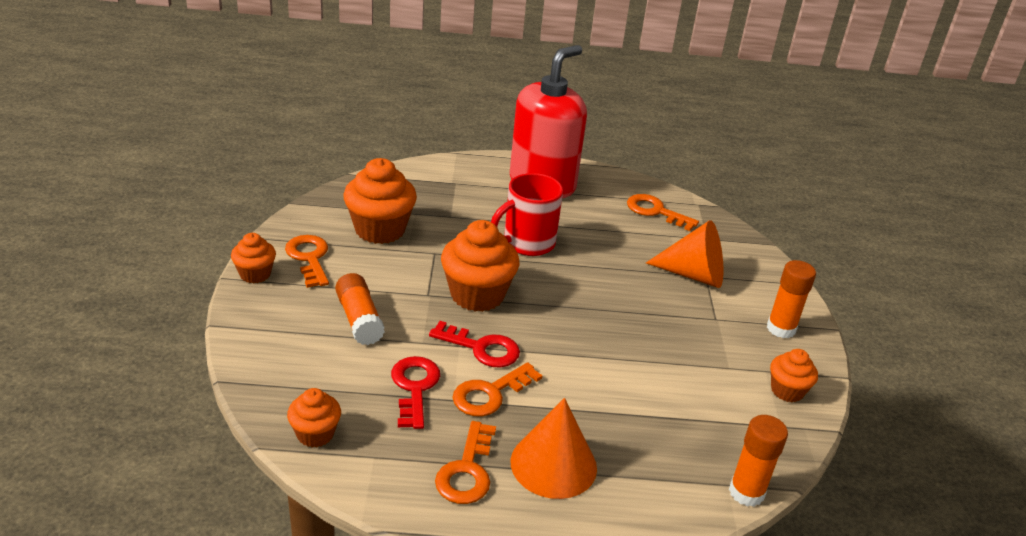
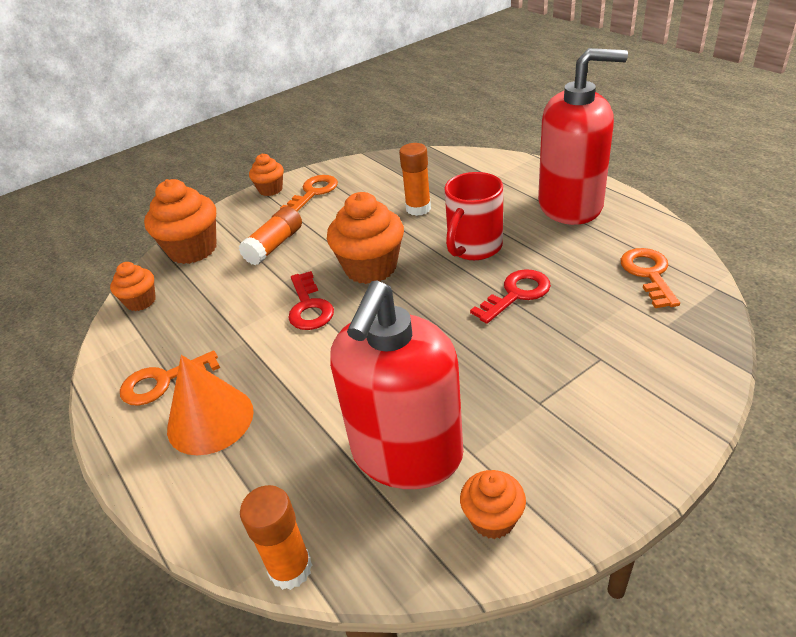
camera: 60 degrees right, 5 degrees up
orange cupcake [343,158,417,244] -> orange cupcake moved to [144,179,217,264]
red key [391,356,440,429] -> red key moved to [470,269,551,324]
orange key [452,362,542,416] -> none
red mug [491,173,563,256] -> red mug turned 75 degrees counterclockwise [445,172,503,260]
orange cone [646,220,723,288] -> none
orange glue stick [767,260,816,338] -> orange glue stick moved to [399,143,431,216]
none -> red soap dispenser [330,281,463,489]

